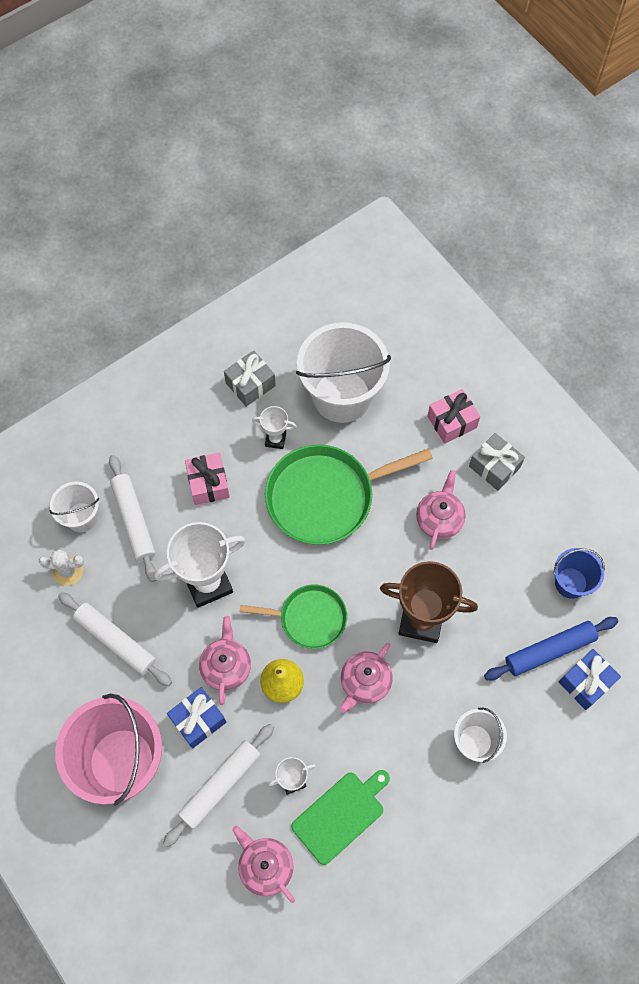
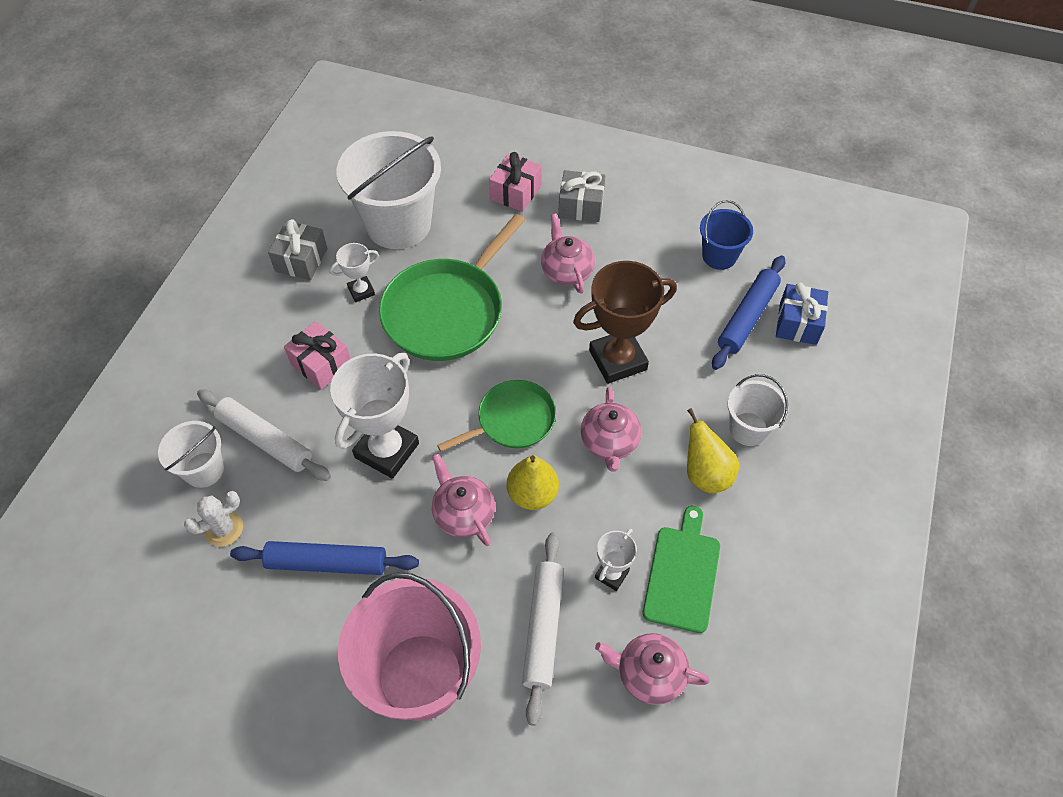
camera: 35 degrees left, 10 degrees down
white rolling pin [58,592,172,686] -> blue rolling pin [230,541,419,575]
blue gift [167,687,226,749] -> none
none -> yellow pear [687,408,739,494]

